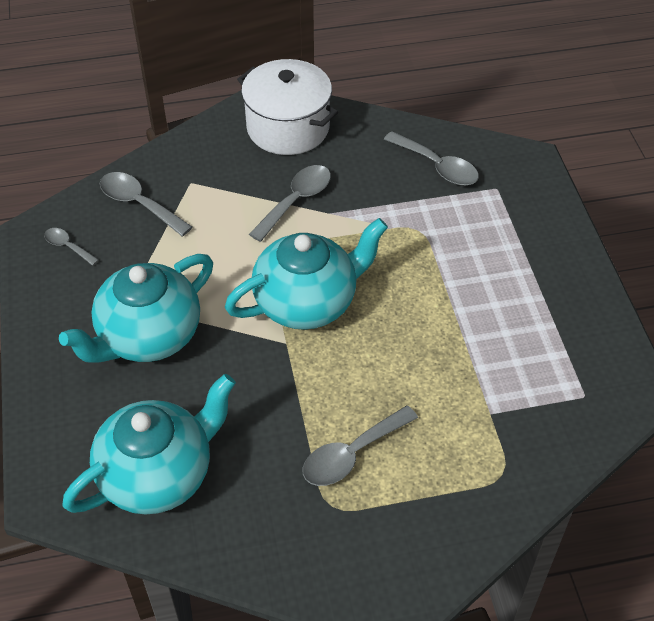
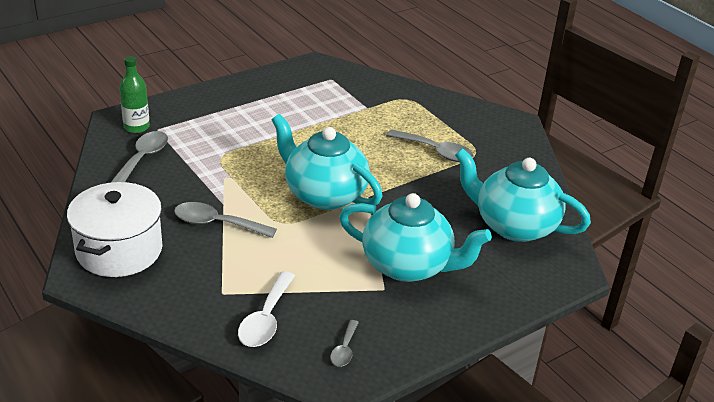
camera: 115 degrees left, 15 degrees down
grey spoon [100,172,192,236] -> white spoon [238,271,295,347]
none -> green bottle [119,56,150,133]

